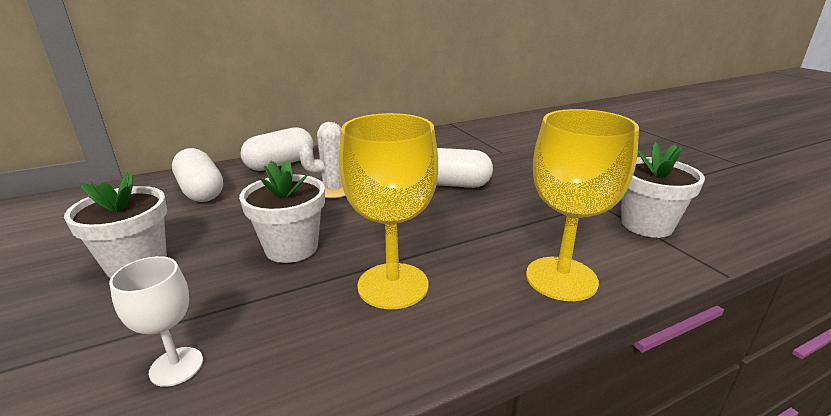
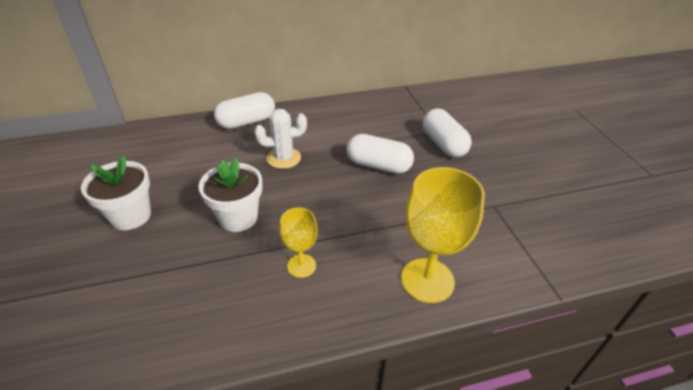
camera: 10 degrees right, 15 degrees up
white goblet [109,256,203,387] -> none
white capsule [172,148,223,202] -> white capsule moved to [423,108,472,158]
yellow goblet [339,113,438,309] -> yellow goblet [279,207,318,278], size x0.56
white flower pot [621,142,705,238] -> none

